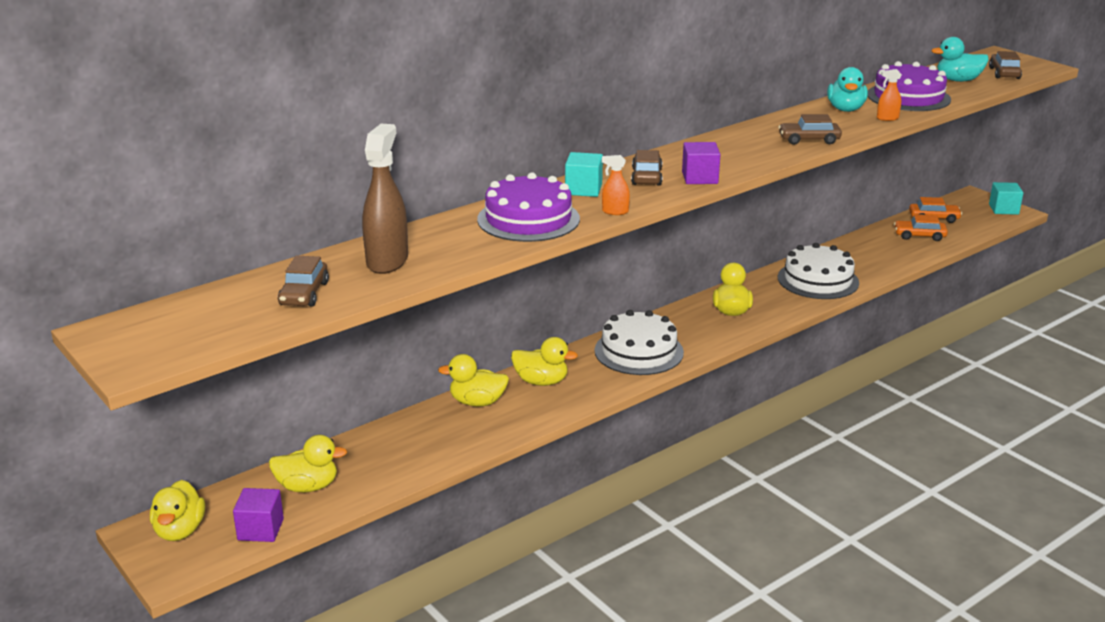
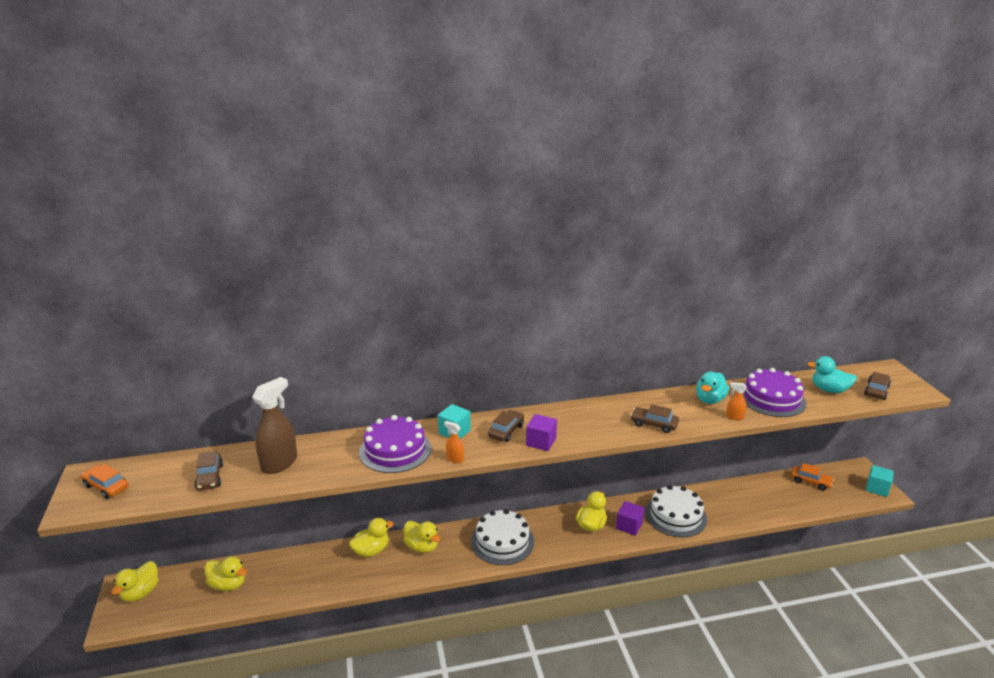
camera: 25 degrees right, 0 degrees up
purple cube [233,488,284,542] -> purple cube moved to [616,501,644,536]
brown car [278,256,329,307] -> brown car turned 45 degrees counterclockwise [194,451,223,490]
yellow duck [438,354,509,407] -> yellow duck turned 120 degrees clockwise [349,518,394,557]
orange car [894,214,948,241] -> orange car moved to [81,464,129,499]

